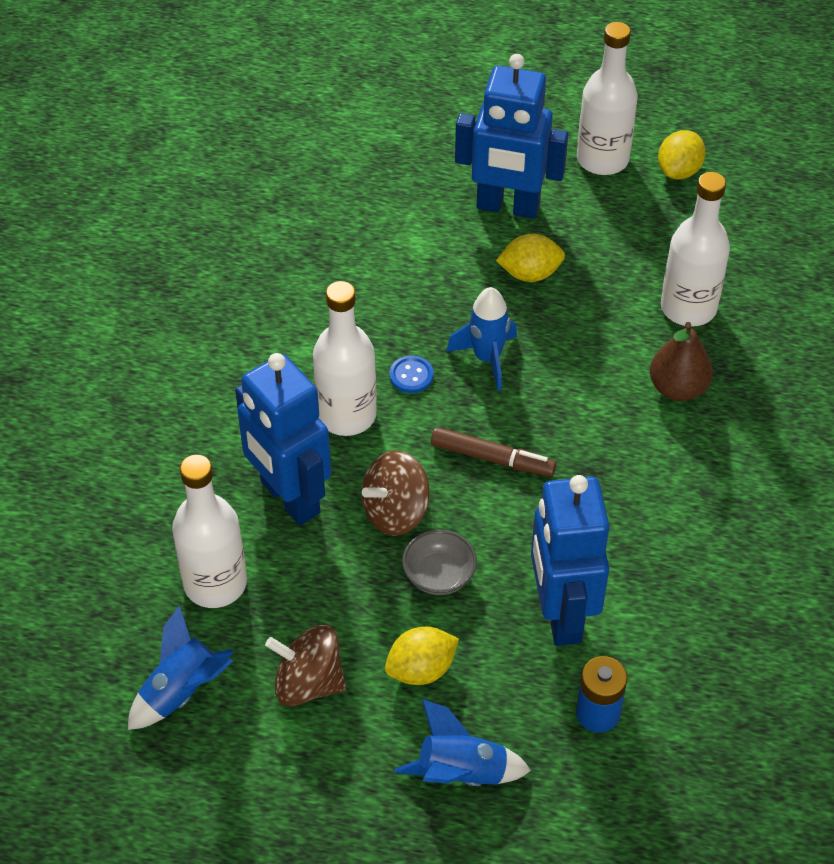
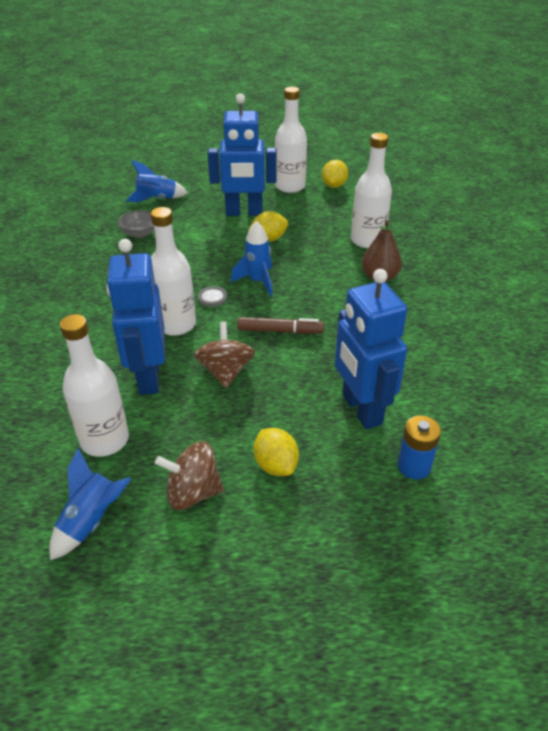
camera: 15 degrees left, 10 degrees down
blue robot [235,353,331,525] -> blue robot turned 45 degrees clockwise [106,239,165,395]
brown spinning top [362,450,430,536] -> brown spinning top turned 135 degrees clockwise [194,322,255,388]
yellow lemon [385,627,459,685] -> yellow lemon turned 75 degrees counterclockwise [254,428,299,476]
blue button [390,356,433,393] -> grey button [198,286,227,307]
blue rocket [395,699,531,786] -> blue rocket moved to [126,160,188,202]
grey bowl [402,530,477,595] -> grey bowl moved to [118,210,154,238]

